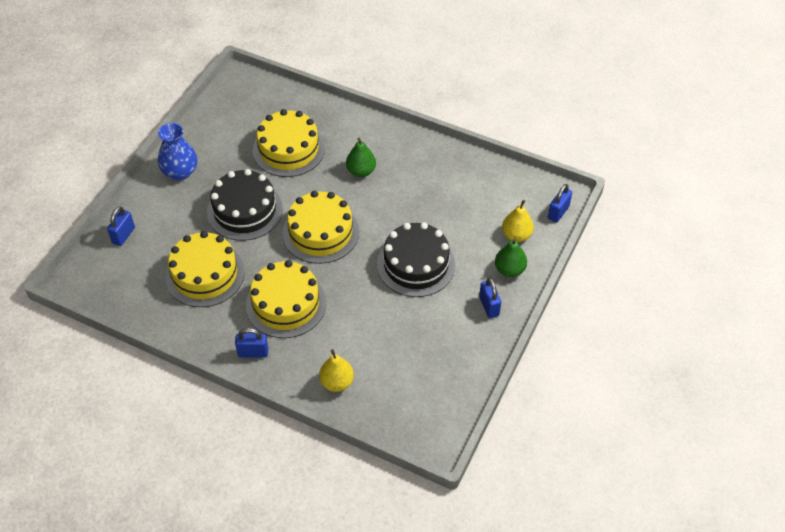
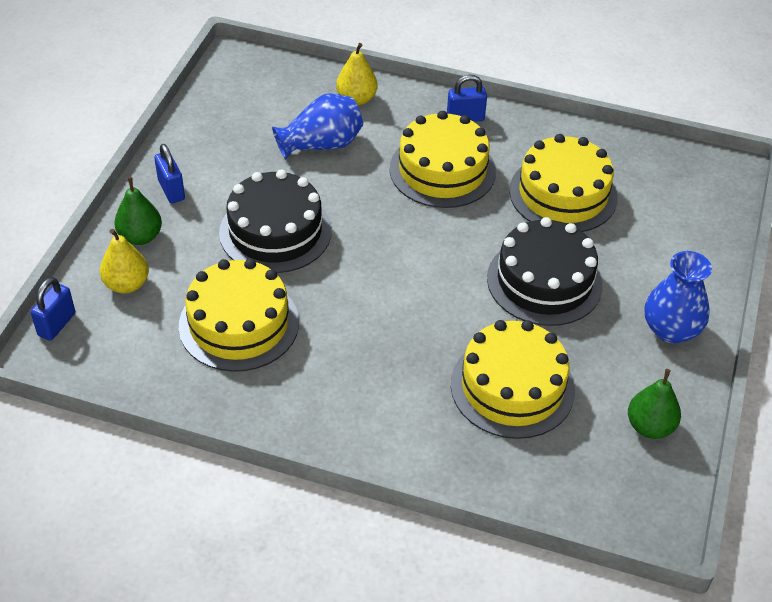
camera: 170 degrees right, 5 degrees down
blue padlock [107,206,135,246] -> none
yellow cake [282,191,359,264] -> yellow cake moved to [179,259,299,372]
green pear [346,138,376,177] -> green pear moved to [628,369,681,439]
none -> blue vase [272,93,363,159]

